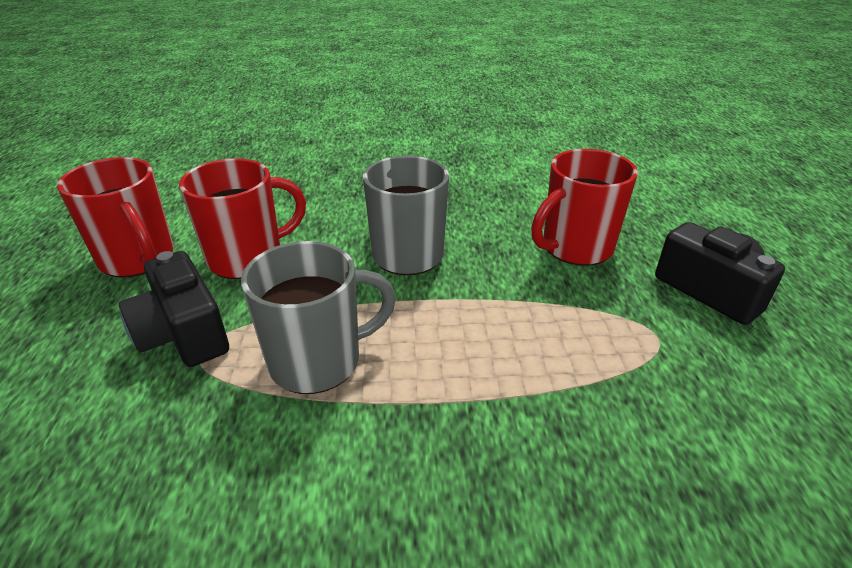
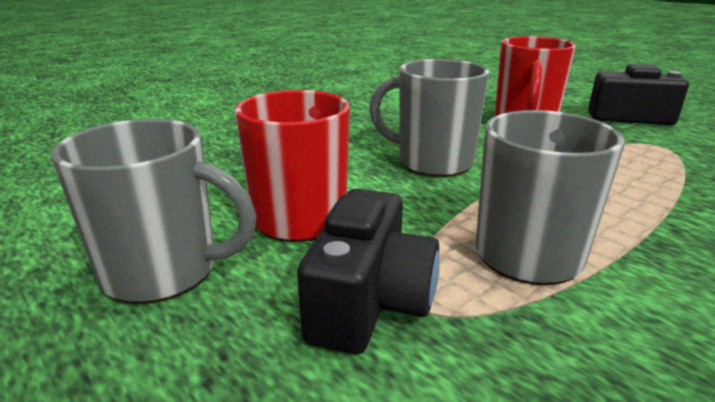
camera: 40 degrees left, 10 degrees down
red mug [57,157,174,277] -> grey mug [51,119,257,304]
black camera [119,251,229,367] -> black camera turned 90 degrees counterclockwise [297,189,440,354]

